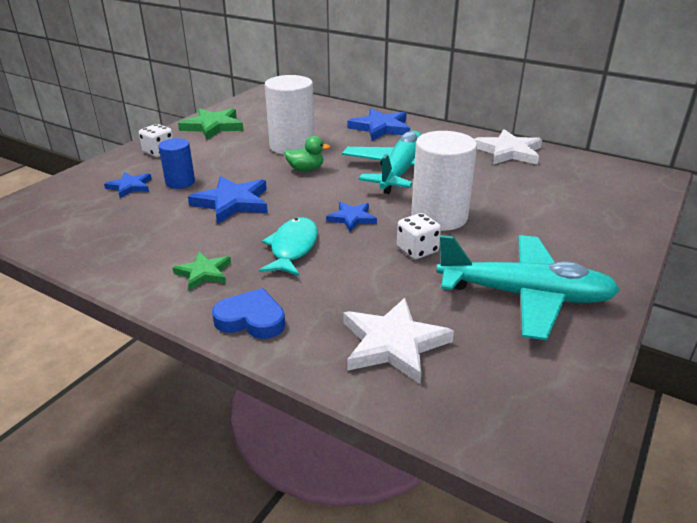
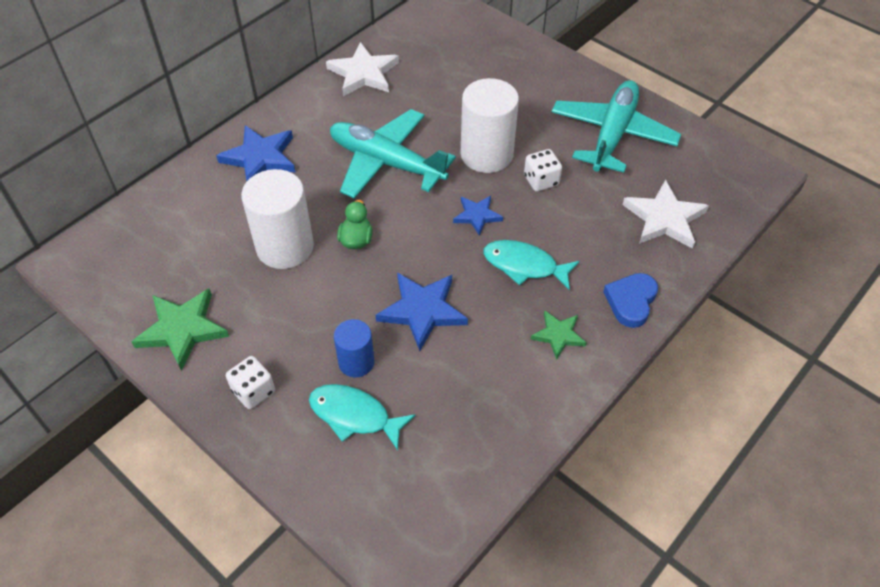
camera: 80 degrees left, 20 degrees up
blue star [104,172,152,198] -> turquoise fish [309,384,415,451]

